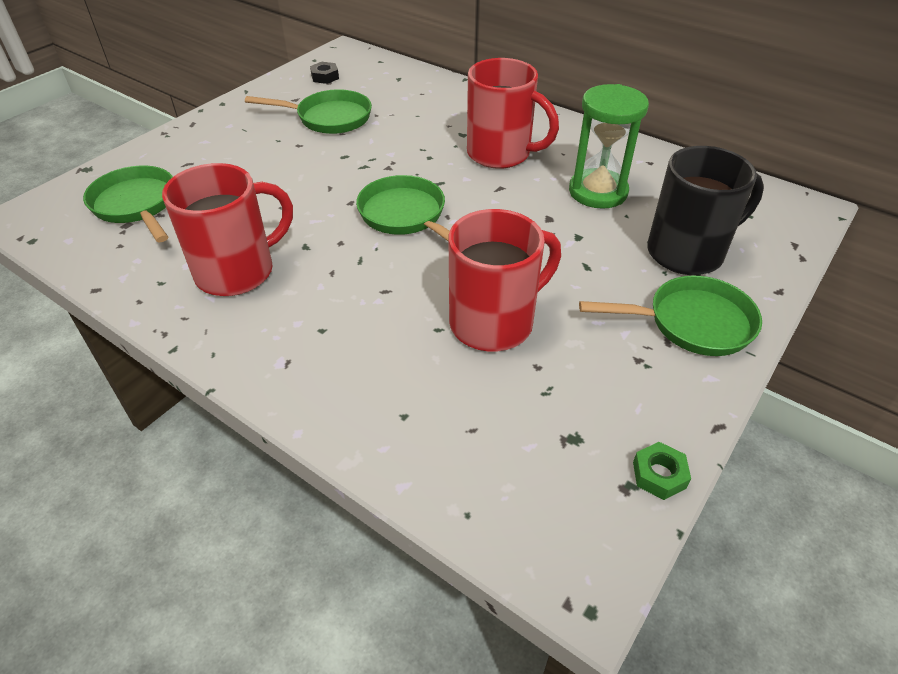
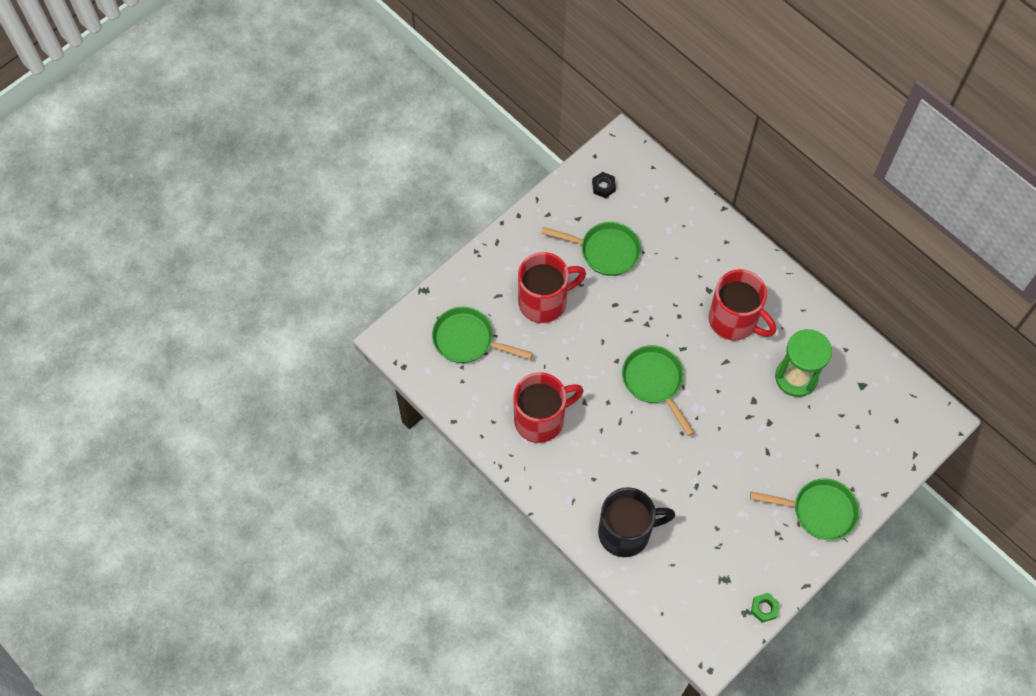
camera: 10 degrees right, 20 degrees up
green pan [83,166,173,242] -> green pan turned 45 degrees counterclockwise [432,307,533,363]
red mug [449,209,561,351] -> red mug moved to [518,252,586,323]
black mug [647,146,764,275] -> black mug moved to [598,487,675,557]

